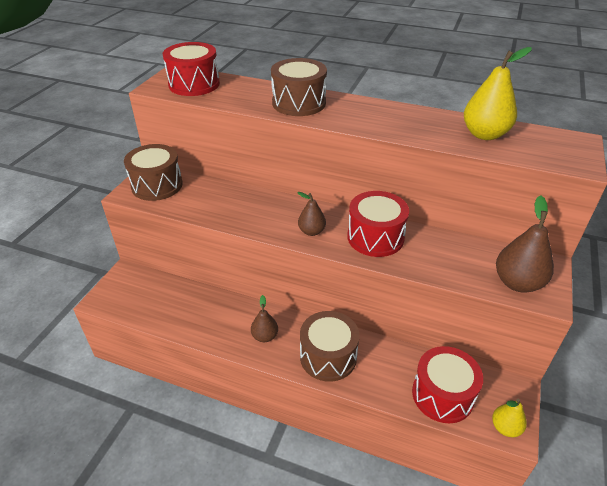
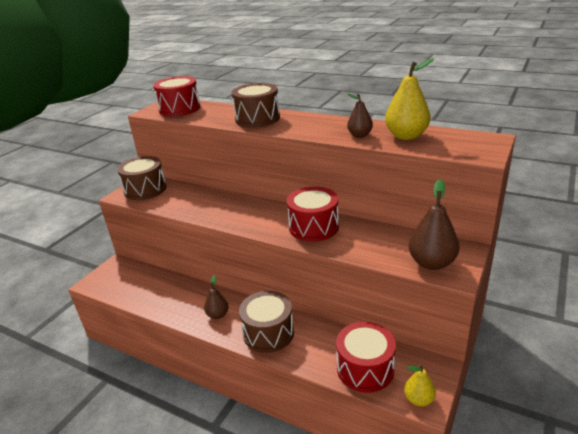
camera: 10 degrees right, 10 degrees down
brown pear [297,192,326,236] -> brown pear moved to [347,93,373,138]

